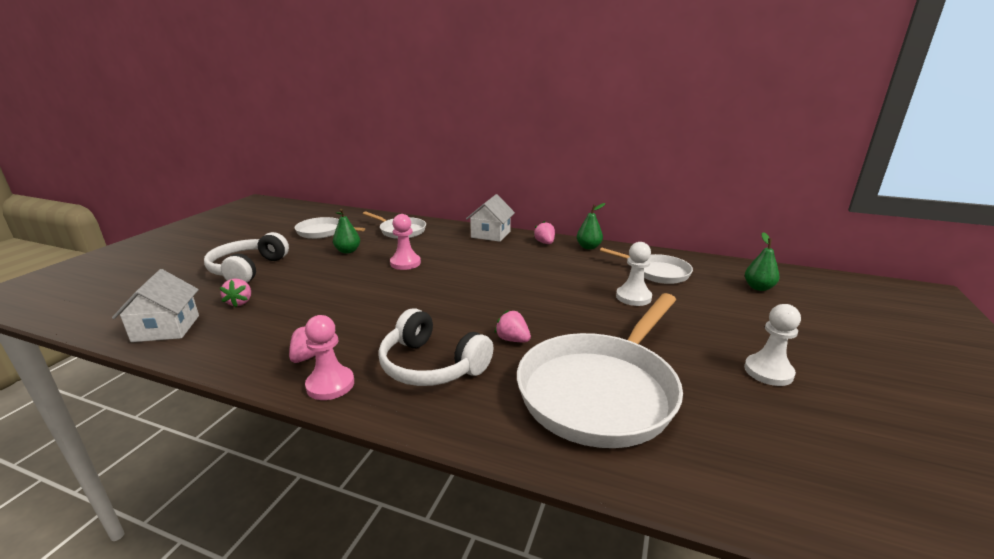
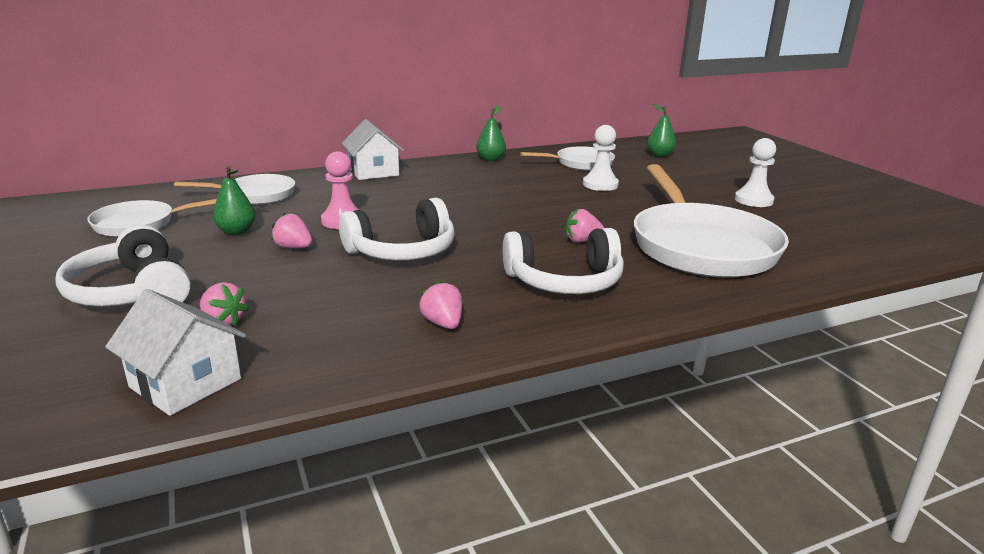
camera: 45 degrees left, 0 degrees up
pink pawn [305,315,354,400] -> none
pink strawberry [534,221,555,244] -> pink strawberry moved to [271,212,312,249]
none -> white headphones [339,198,455,261]

